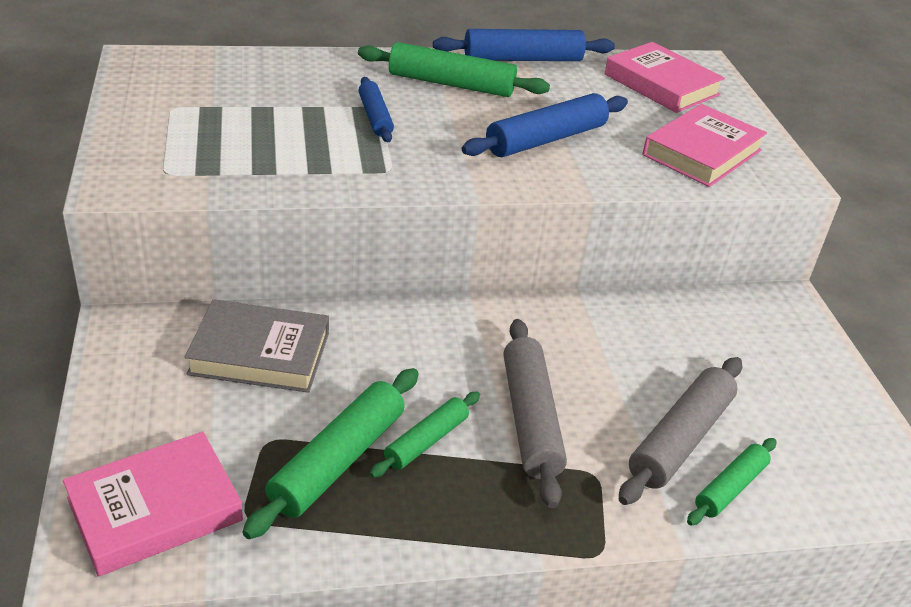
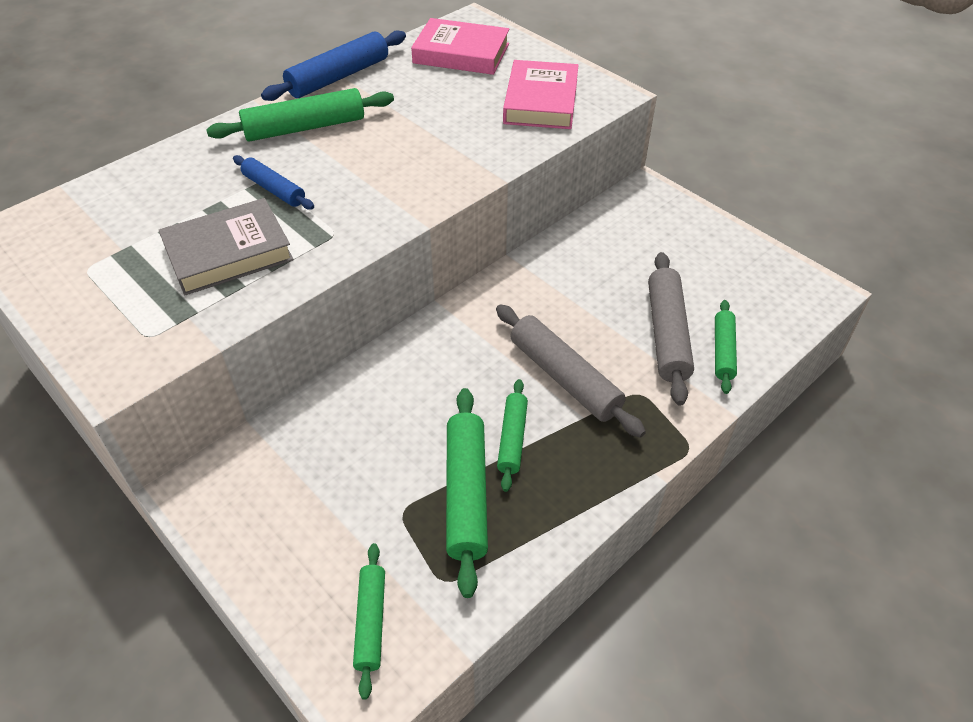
camera: 30 degrees left, 10 degrees up
pink book [63,431,243,577] -> green rolling pin [353,543,385,700]
grey book [185,299,329,393] -> grey book moved to [159,198,294,295]
blue rolling pin [462,93,628,157] -> none

